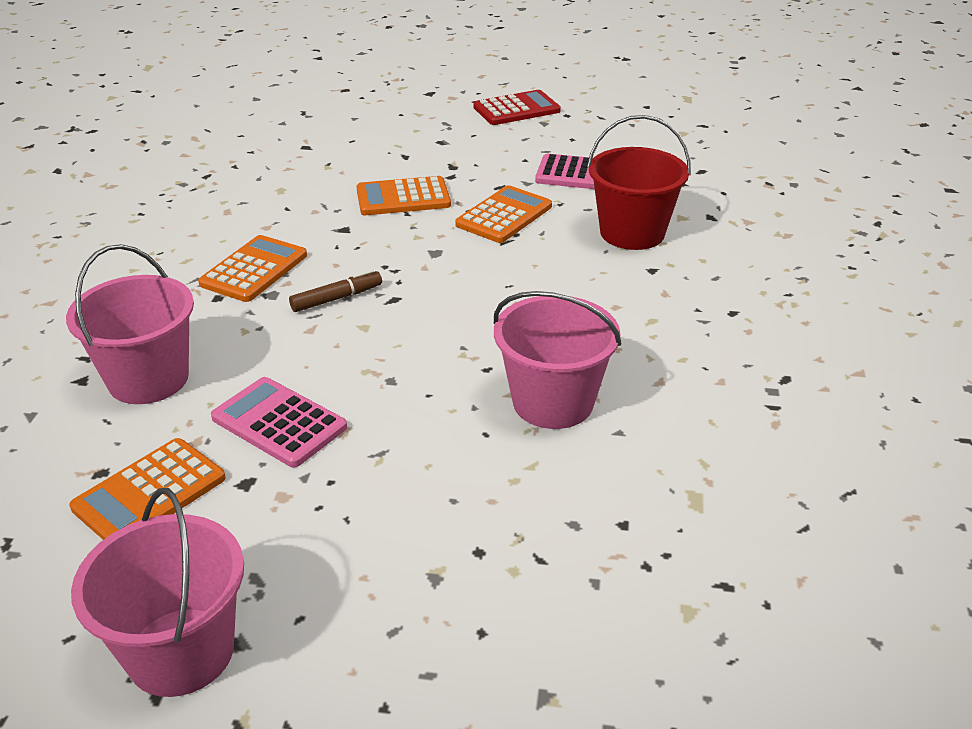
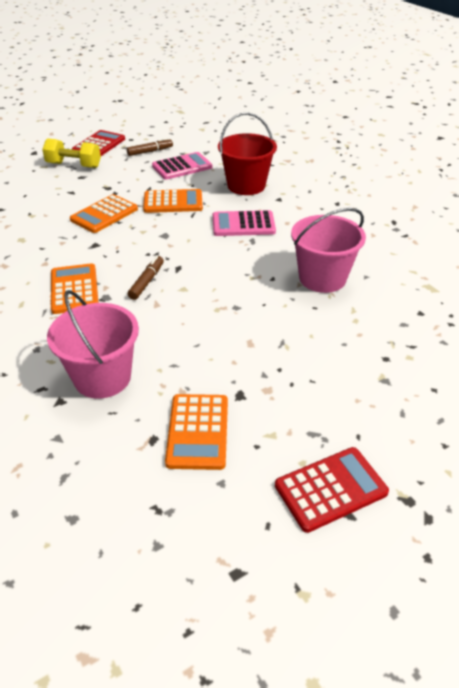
camera: 40 degrees left, 5 degrees up
pink bucket [71,488,244,697] -> red calculator [275,447,389,533]
pink calculator [211,377,347,468] -> pink calculator moved to [213,210,276,236]
orange calculator [455,185,552,243] -> orange calculator turned 90 degrees clockwise [143,189,203,213]
none -> yellow dumbbell [42,138,101,168]
none -> brown marker [127,138,173,156]

